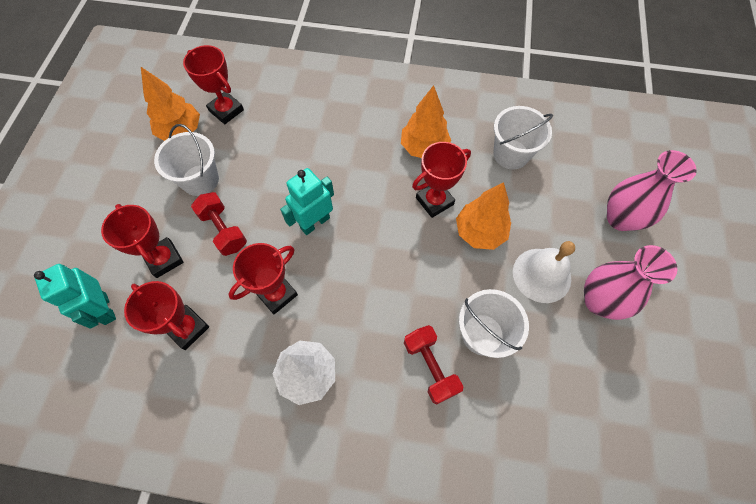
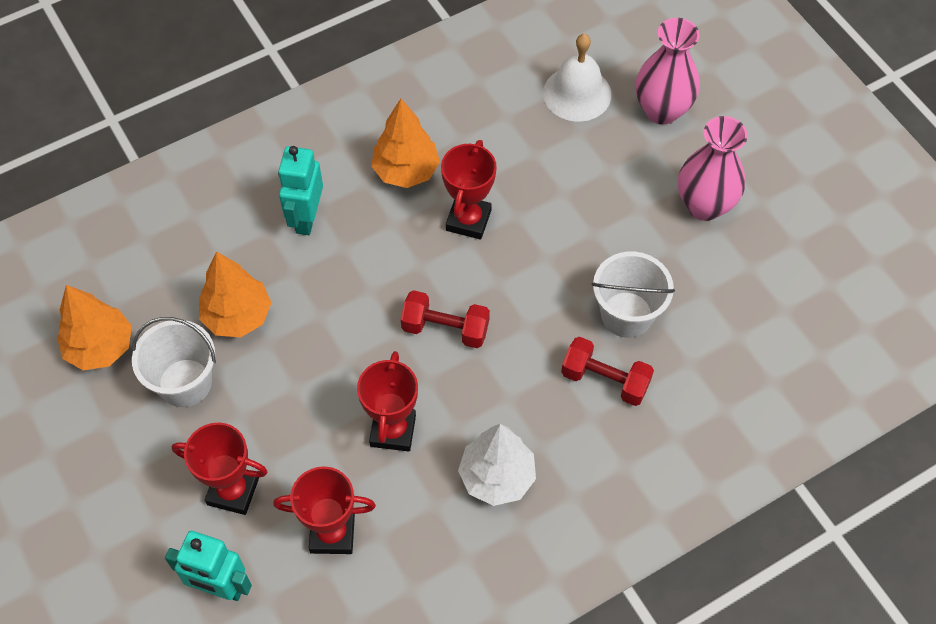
camera: 40 degrees left, 5 degrees down
red trophy [183,45,244,124] -> none
red dumbbell [191,192,247,256] -> red dumbbell moved to [401,290,490,348]
turquoise robot [280,168,334,235] -> turquoise robot moved to [278,146,323,235]
orange tree [456,182,511,250] -> orange tree moved to [199,252,272,337]
white bucket [493,106,553,170] -> none
white bell [513,241,575,303] -> white bell moved to [543,34,611,122]

